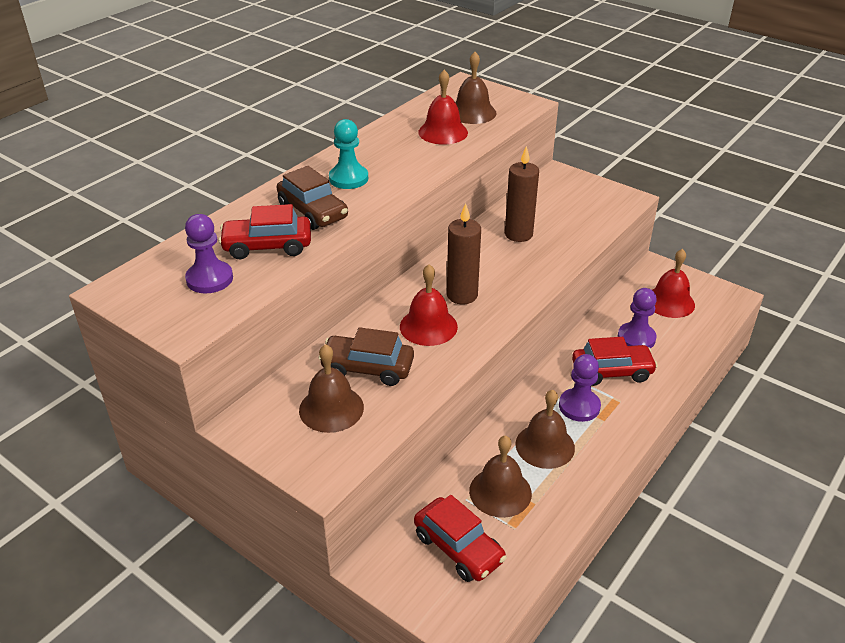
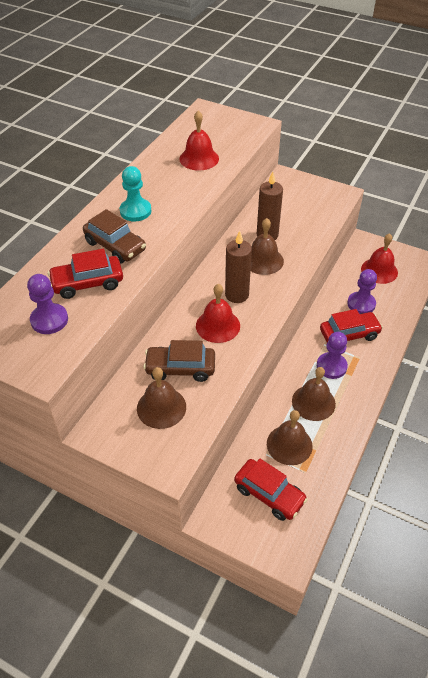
camera: 10 degrees left, 10 degrees up
brown bell [456,52,496,124] -> brown bell moved to [251,218,284,275]

